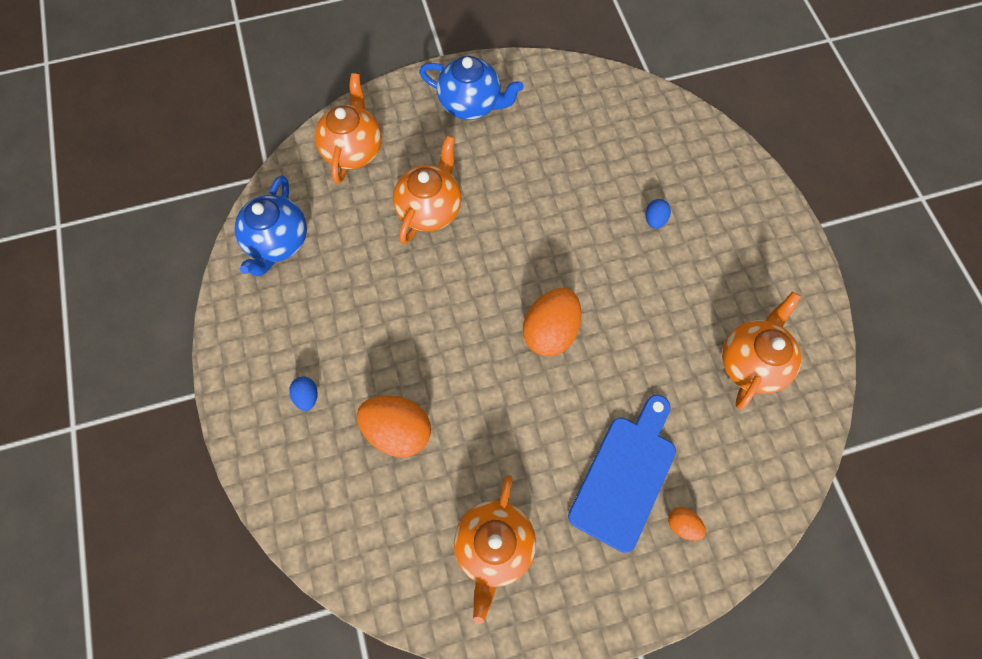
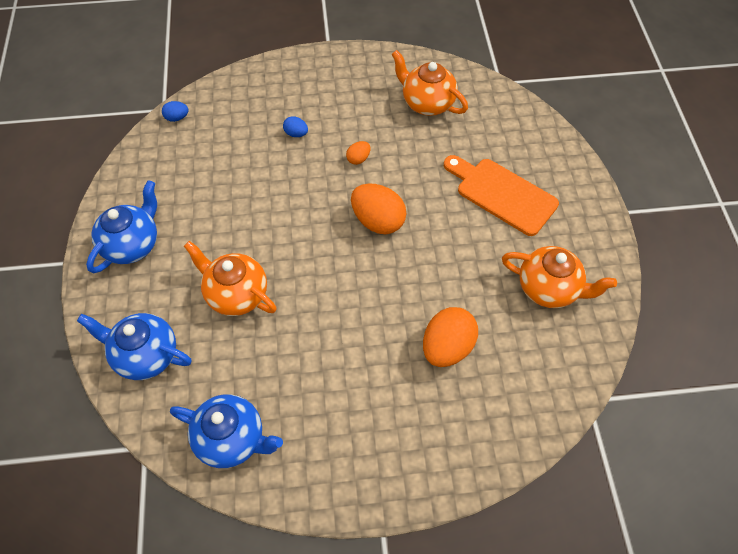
camera: 80 degrees left, 10 degrees down
blue egg [289,377,317,411] -> blue egg moved to [162,101,189,122]
orange teapot [315,73,382,184] -> blue teapot [77,313,192,380]
blue cutting board [568,395,676,553] -> orange cutting board [444,155,559,236]
orange egg [668,507,706,541] -> orange egg moved to [346,141,371,165]

